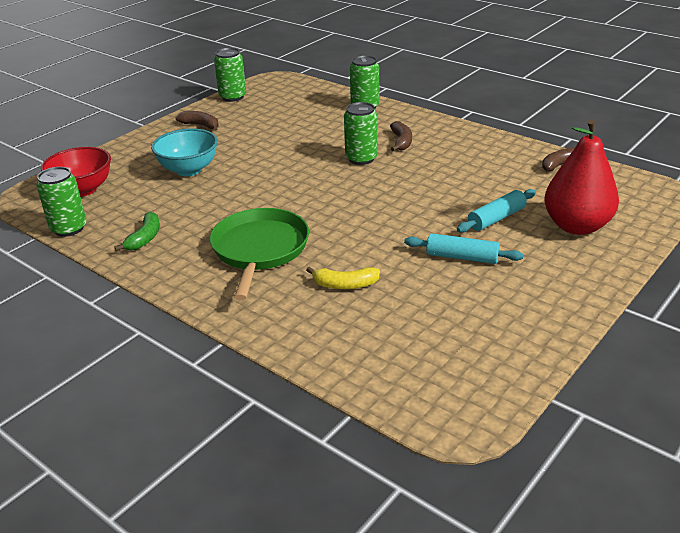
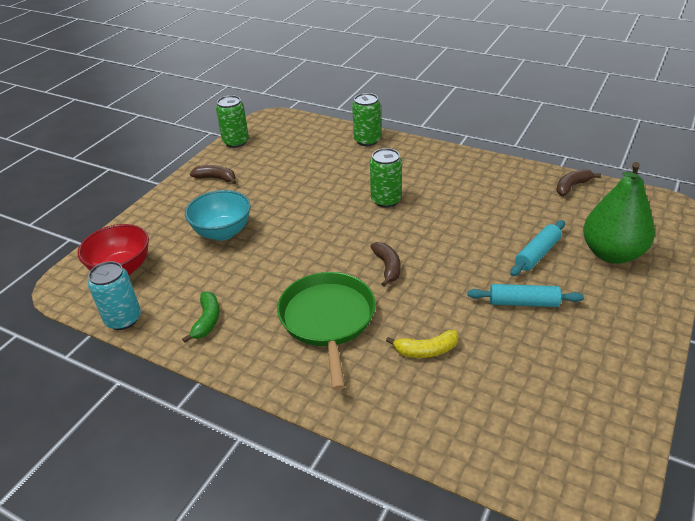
camera: 10 degrees left, 5 degrees up
green can [36,167,86,237] -> turquoise can [88,261,141,330]
brown banana [390,121,412,151] -> brown banana moved to [370,242,401,287]
red pear [544,119,619,235] -> green pear [583,162,655,264]

